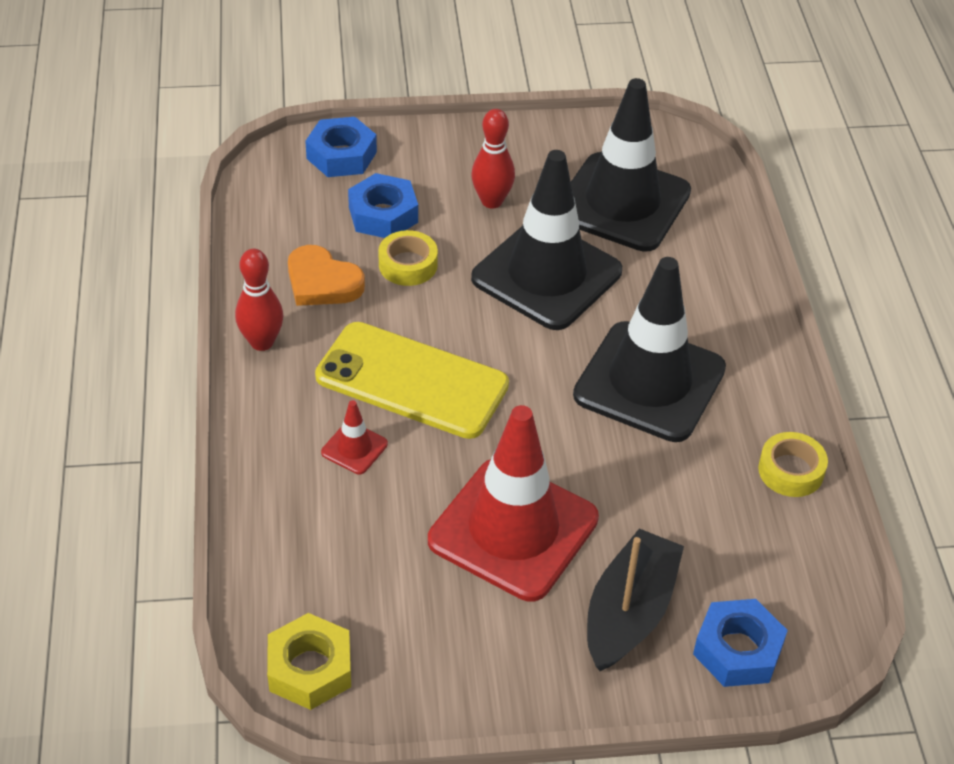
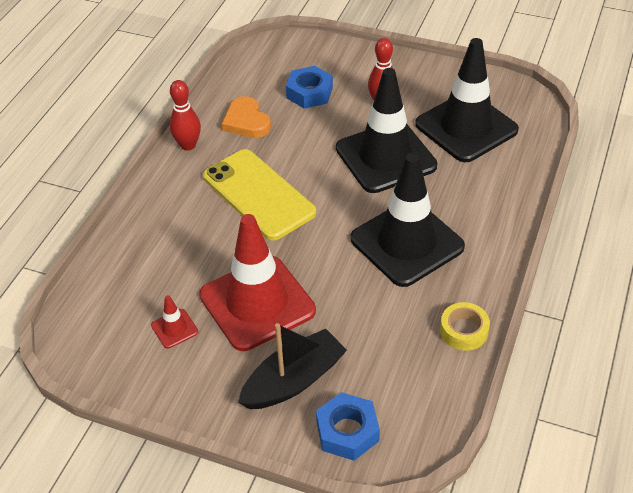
camera: 30 degrees right, 0 degrees up
yellow nut [267,613,351,710] -> none
blue nut [305,117,377,177] -> none
red traffic cone [321,400,388,474] -> red traffic cone moved to [151,295,198,348]
yellow tape [378,230,438,286] -> none

